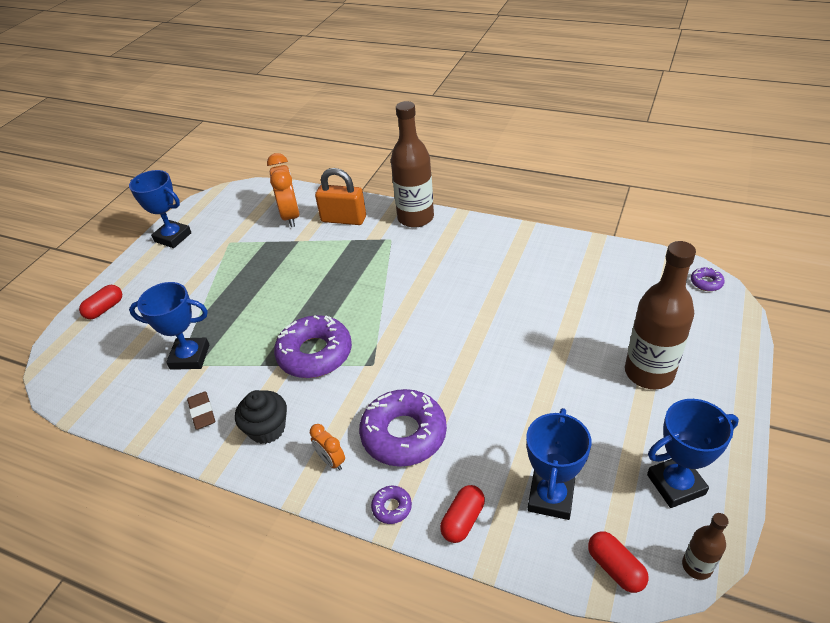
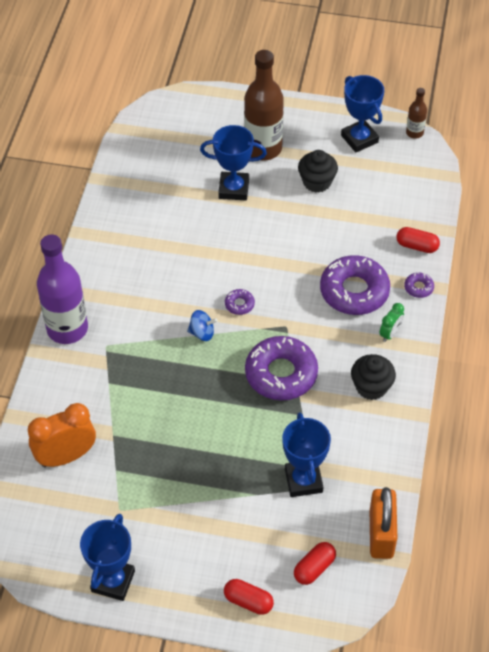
camera: 105 degrees left, 10 degrees up
brown eraser [187,392,215,430] -> none
orange clock [310,424,345,470] -> green clock [380,303,404,342]
orange padlock [315,168,366,225] -> orange padlock moved to [370,487,397,559]
brown bottle [391,101,434,228] -> purple bottle [37,235,88,344]
blue trophy [526,408,592,520] -> blue trophy moved to [200,125,267,200]
red capsule [588,532,649,593] -> red capsule moved to [294,542,336,585]
purple donut [691,267,725,291] -> purple donut moved to [225,289,255,315]
none -> blue spinning top [187,310,218,341]
none -> black cupcake [298,150,338,193]

